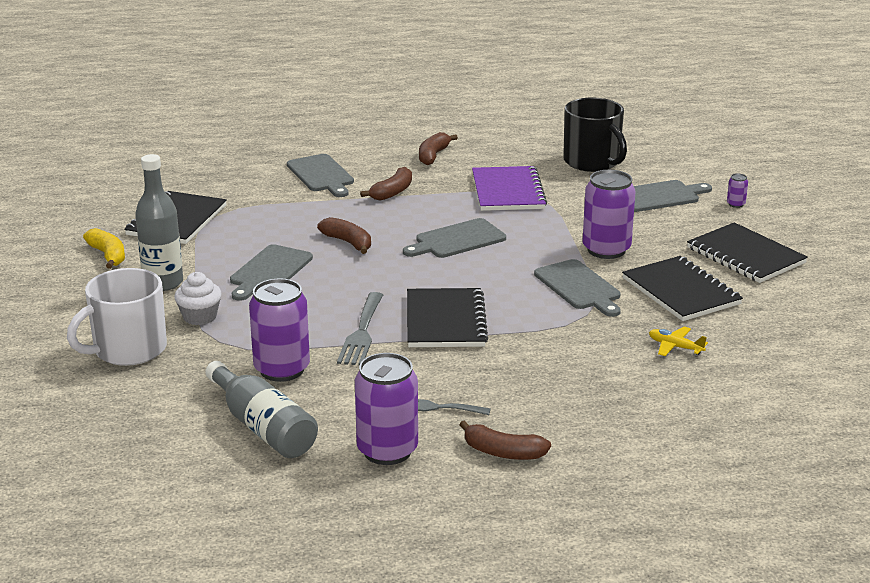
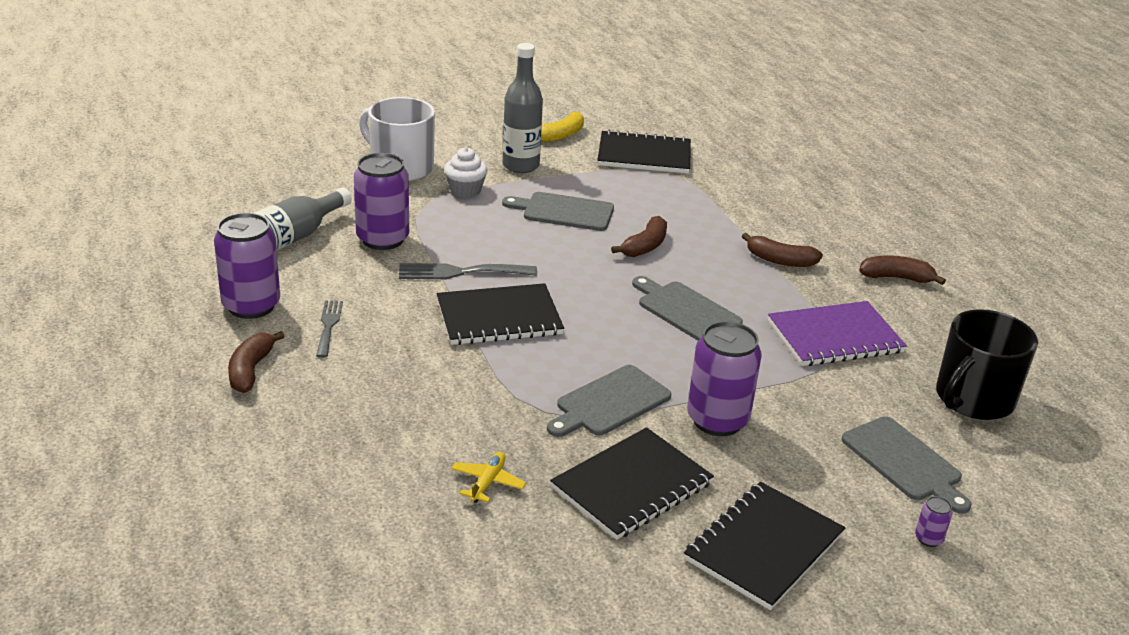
camera: 75 degrees right, 5 degrees up
grey cutting board [287,154,354,197] -> none

